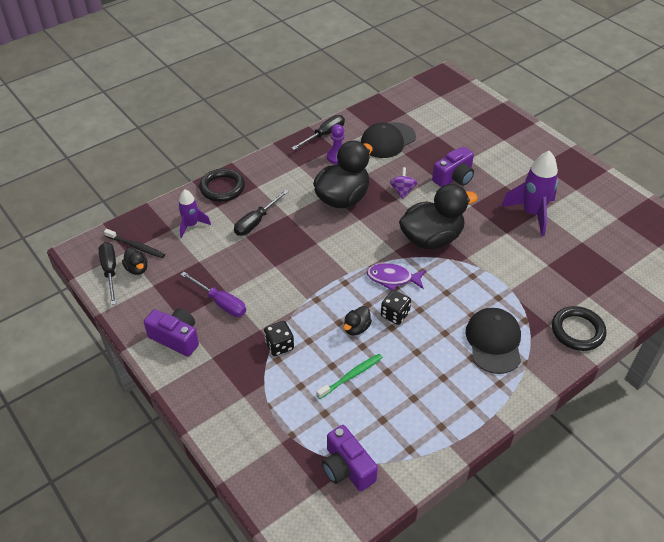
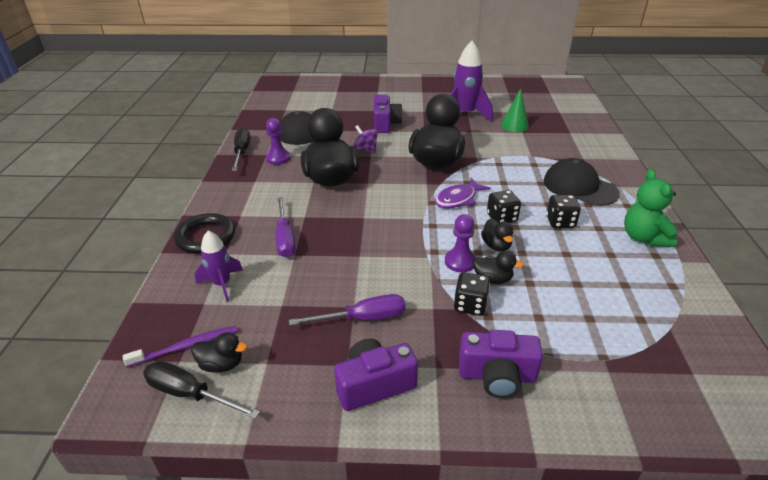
camera: 50 degrees left, 10 degrees down
black toothbrush [104,229,165,258] -> purple toothbrush [123,326,237,367]
black screwdriver [234,189,289,236] -> purple screwdriver [275,197,296,258]
green toothbrush [316,354,383,399] -> none
purple camera [322,425,378,491] -> purple camera moved to [459,330,543,398]
black ring [552,306,606,351] -> none
none -> purple pawn [445,214,476,272]
none -> black duck [473,250,524,284]
none -> green cone [501,88,529,132]
none -> black dice [546,195,581,228]
none -> green teddy bear [624,170,677,247]

